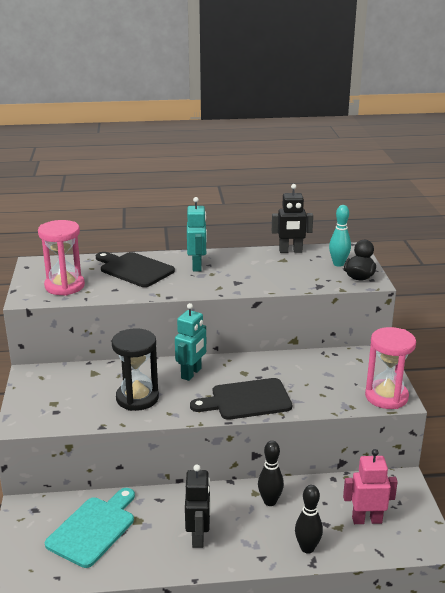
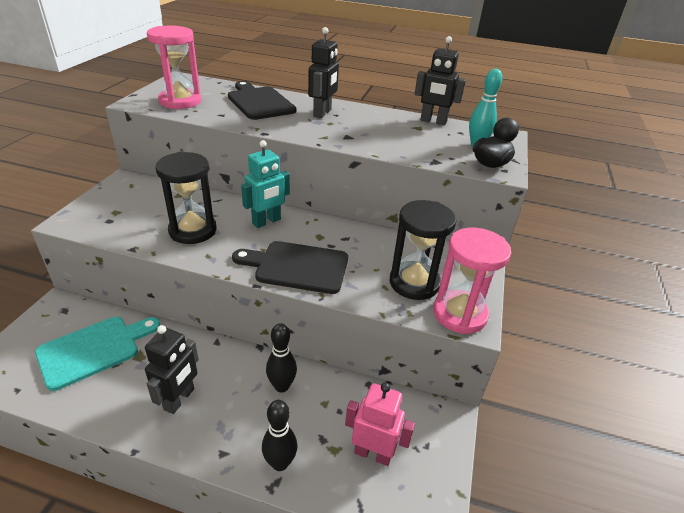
camera: 20 degrees right, 10 degrees up
turquoise robot [187,197,207,272] -> black robot [308,27,339,118]
none -> black hourglass [390,200,456,300]

